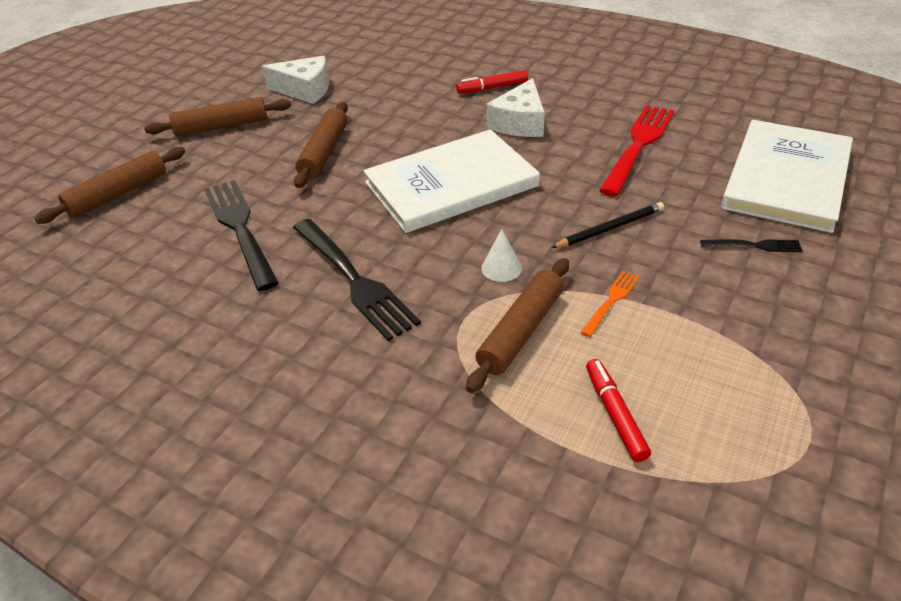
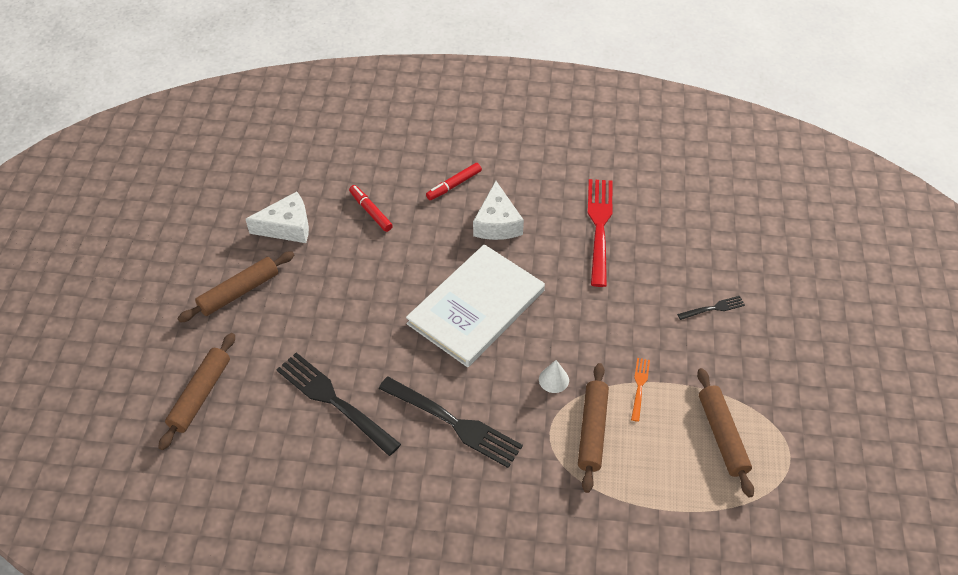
camera: 25 degrees left, 10 degrees up
brown rolling pin [294,102,348,188] -> brown rolling pin moved to [697,368,754,497]
black pencil [551,202,664,248] -> none
red marker [586,359,651,462] -> red marker moved to [349,185,393,232]
white book [721,120,853,233] -> none

